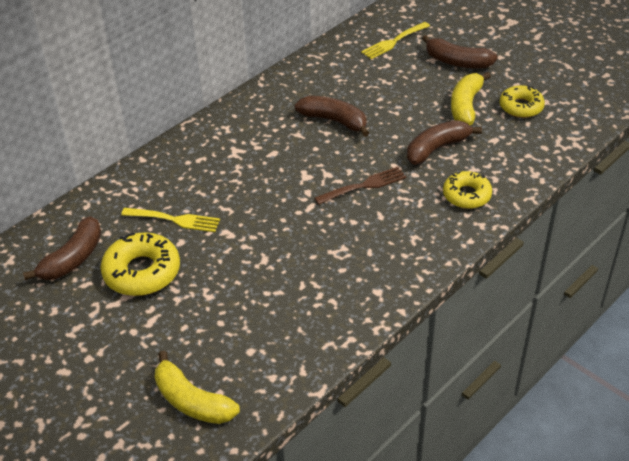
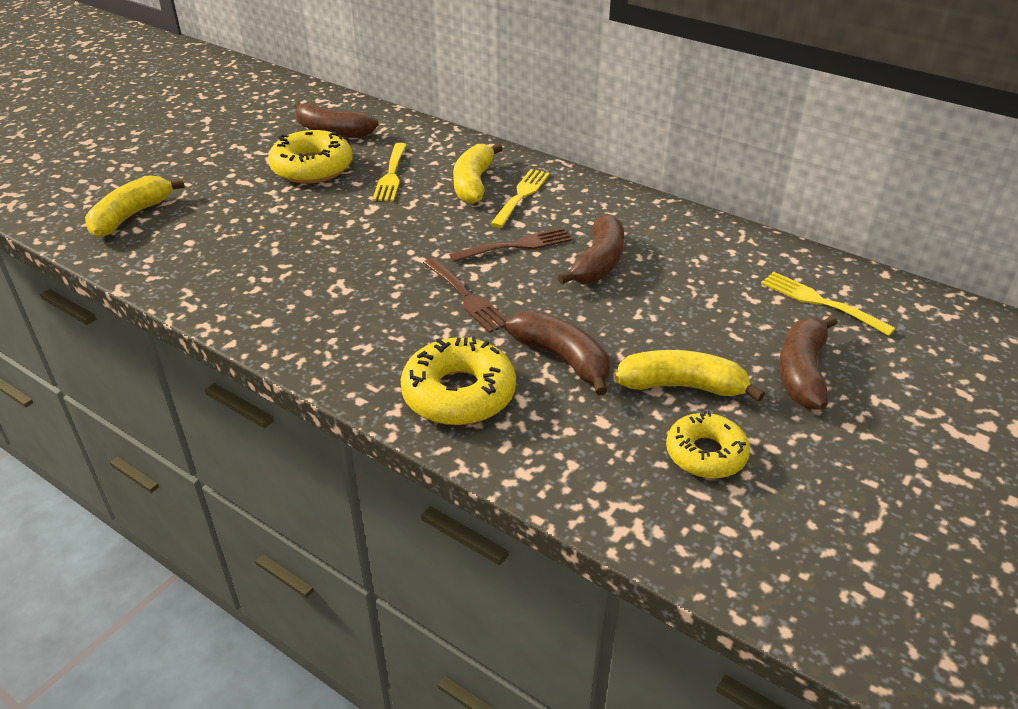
camera: 80 degrees right, 5 degrees down
yellow donut [443,171,492,209] -> yellow donut [400,337,516,425], size x1.50
none -> brown fork [449,228,572,262]
none -> yellow banana [453,143,503,204]
none -> yellow fork [490,169,550,228]

